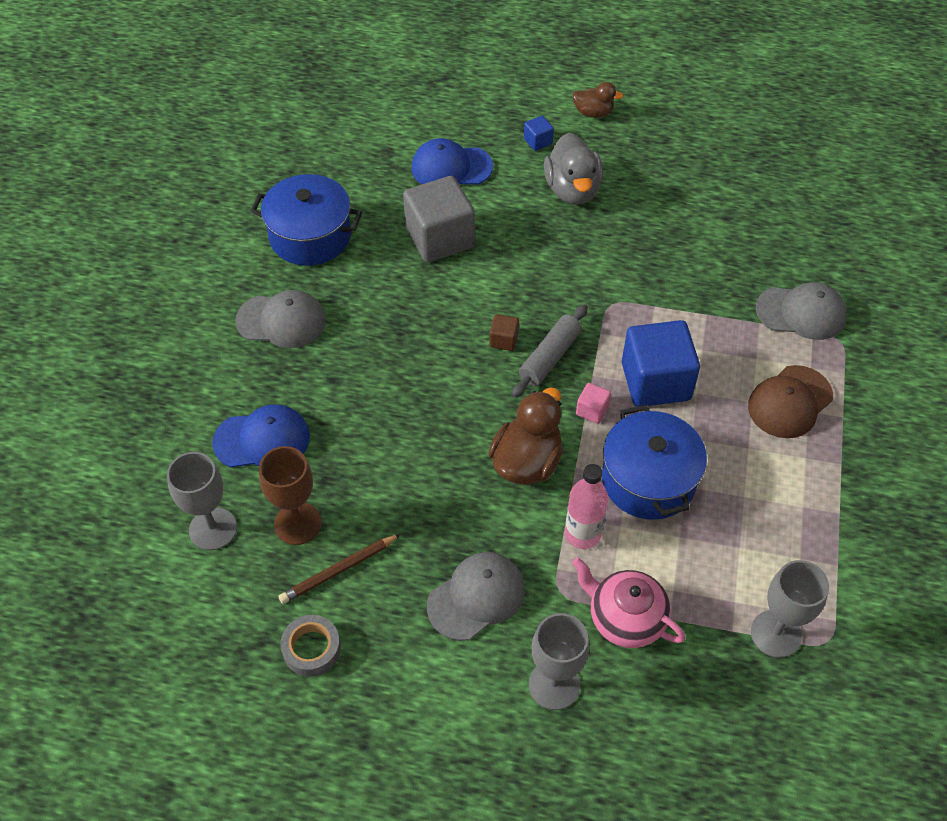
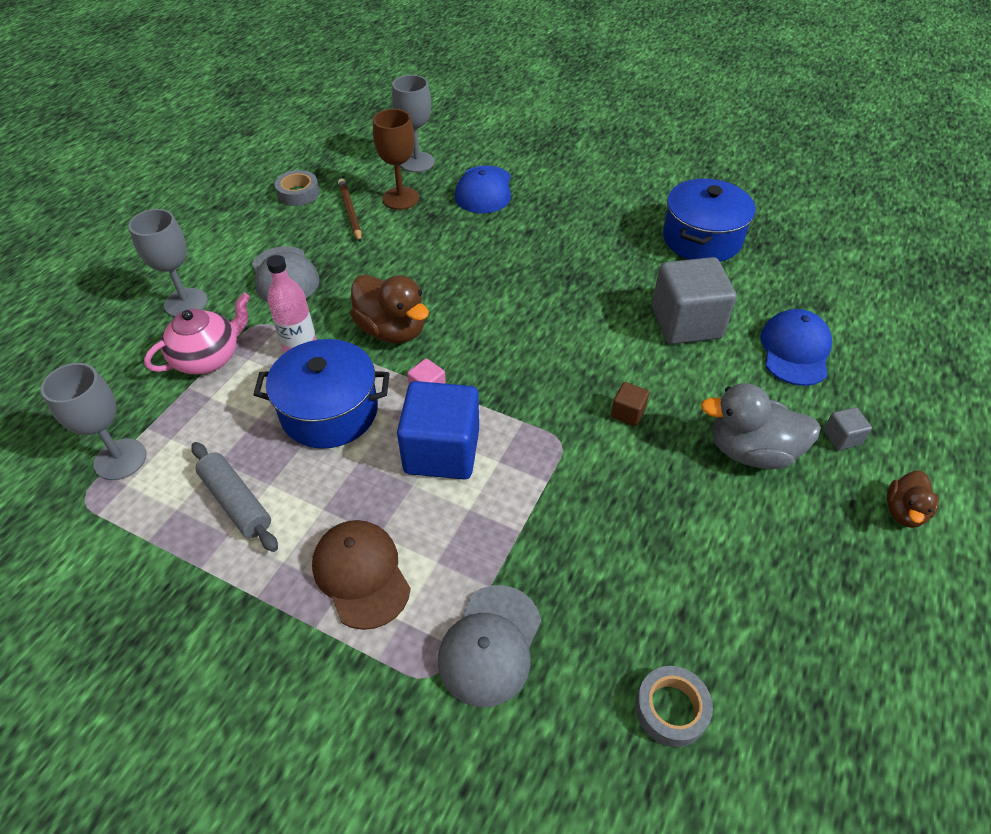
camera: 105 degrees right, 5 degrees down
grey cap [235,290,326,348] -> none
brown cube [490,314,519,351] -> brown cube moved to [611,382,649,426]
grey rolling pin [512,304,588,398] -> grey rolling pin moved to [191,442,278,552]
blue cube [524,116,554,151] -> grey cube [823,407,872,450]
none -> grey tape [635,666,713,747]

